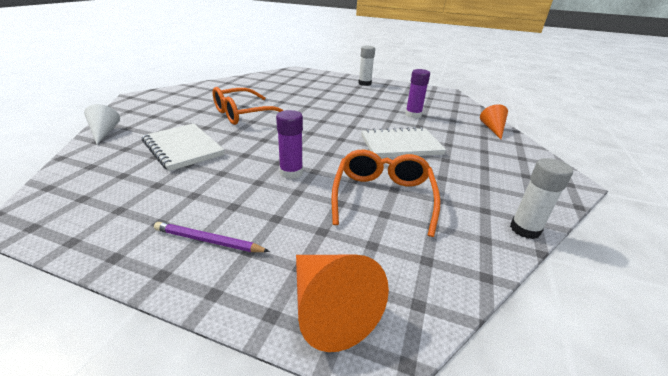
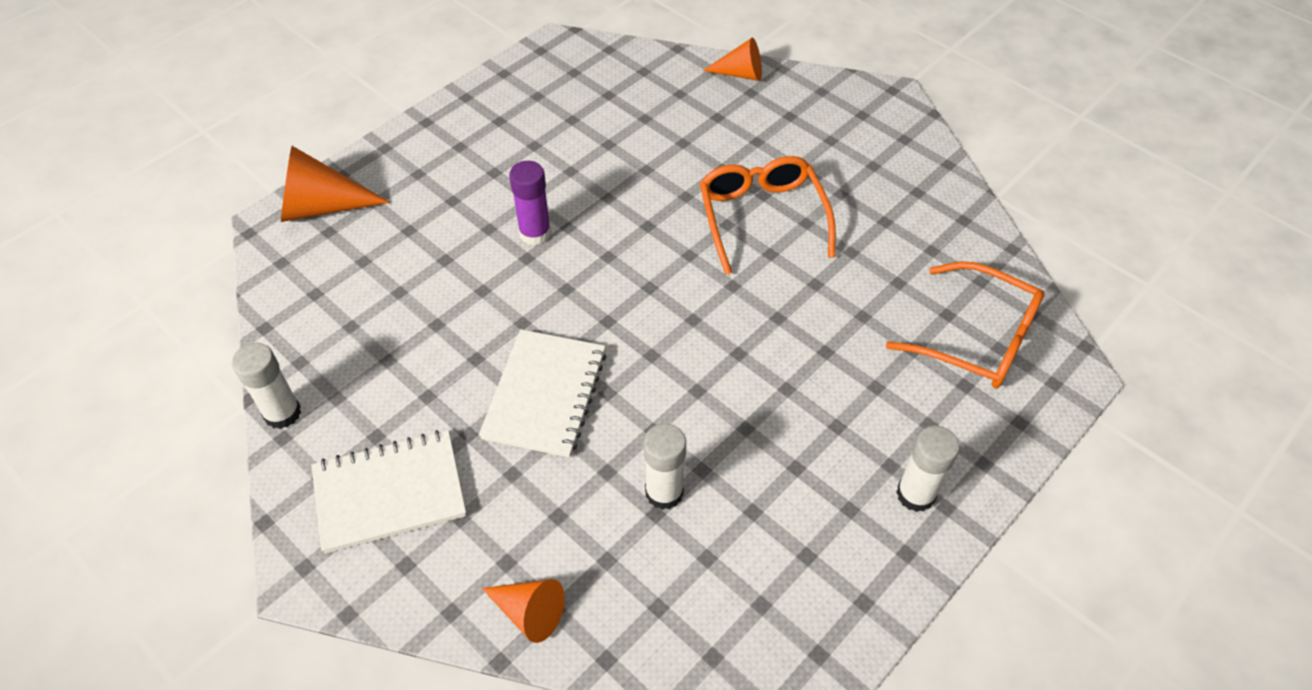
camera: 115 degrees right, 20 degrees up
white cone [84,104,120,144] -> orange cone [703,38,762,81]
white notebook [142,124,225,171] -> white notebook moved to [311,430,466,554]
purple pencil [154,222,270,252] -> none
orange glasses [331,150,441,237] -> orange glasses moved to [886,261,1045,388]
purple glue stick [405,69,430,118] -> white glue stick [644,423,686,510]

